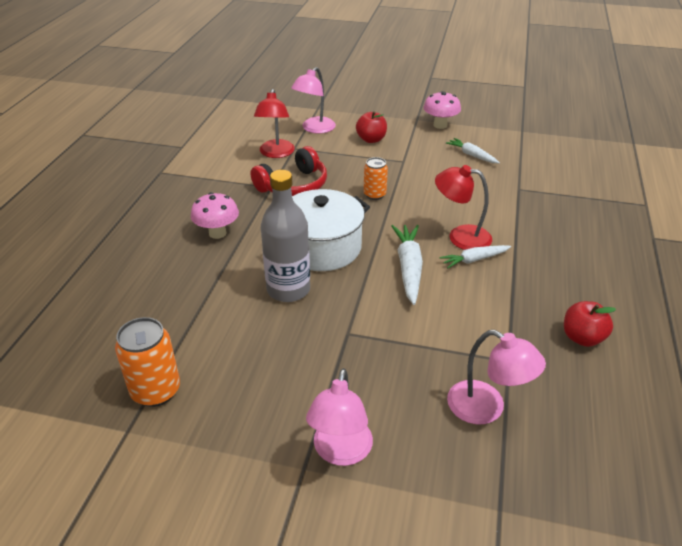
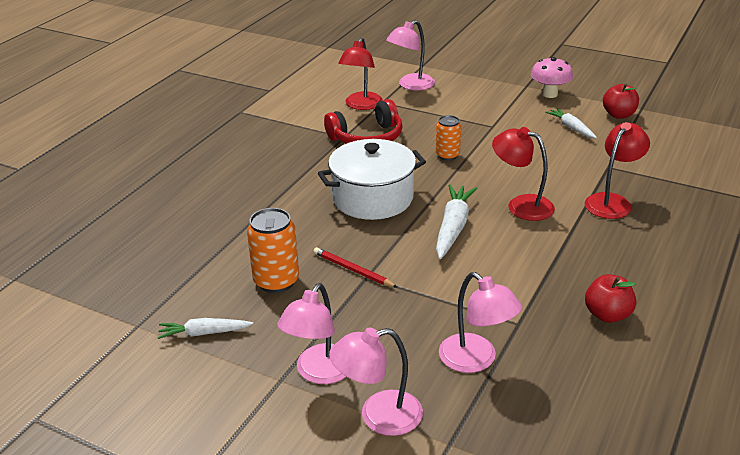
camera: 15 degrees right, 5 degrees down
orange can [115,317,180,407] -> orange can moved to [247,208,299,293]
pink mushroom [191,192,239,239] -> none
grey bottle [261,170,310,302] -> none
red apple [356,111,387,143] -> red apple moved to [603,84,639,119]
white carrot [440,245,511,268] -> white carrot moved to [157,318,253,339]
none -> red pencil [313,247,398,288]
none -> pink lamp [329,328,423,436]
none -> red lamp [585,122,650,219]

